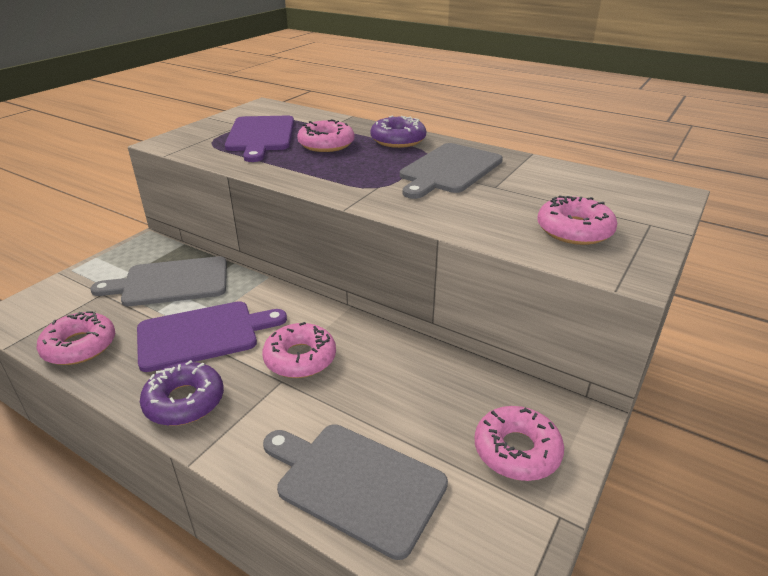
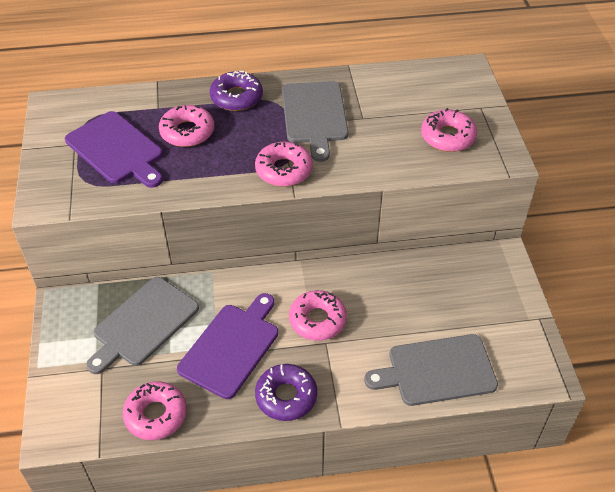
camera: 40 degrees left, 15 degrees up
pink donut [475,406,564,481] -> pink donut moved to [255,142,313,187]

